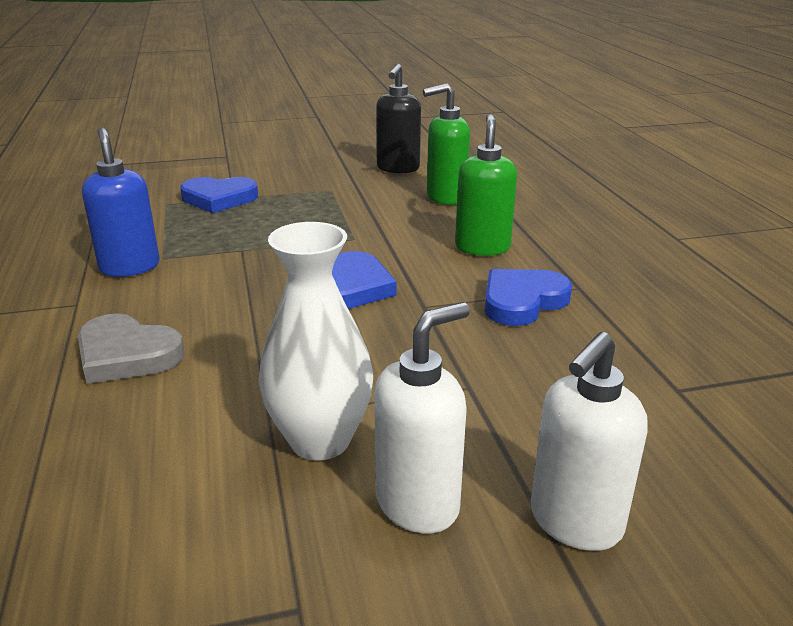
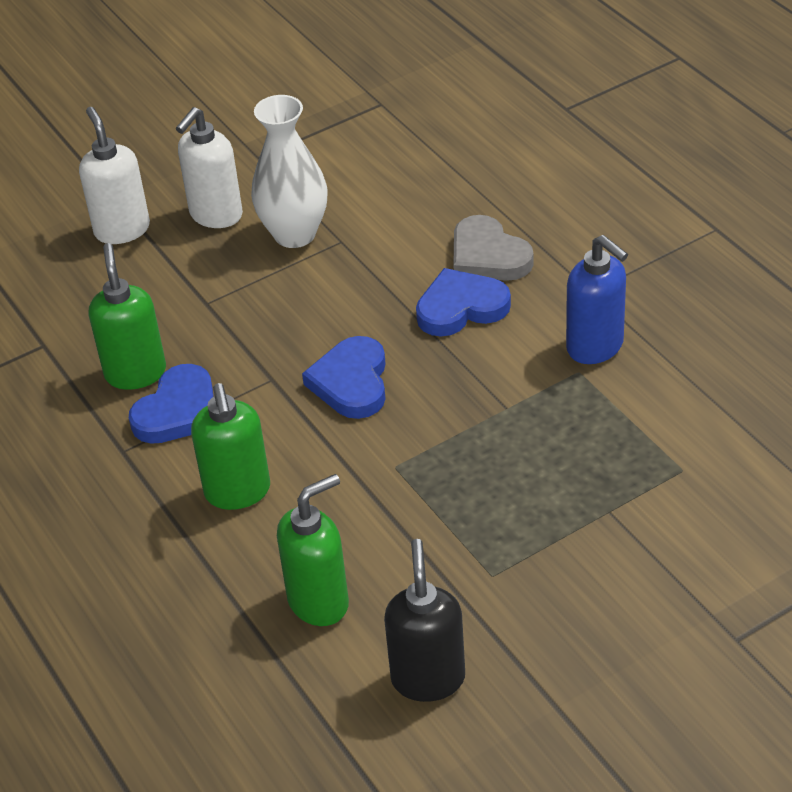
camera: 165 degrees right, 15 degrees up
grey heart [78,313,185,384] -> grey heart turned 135 degrees counterclockwise [453,215,534,281]
blue heart [180,177,258,213] -> blue heart moved to [416,268,511,336]
white soap dispenser [530,332,647,551] -> white soap dispenser turned 45 degrees counterclockwise [79,107,150,244]
none -> green soap dispenser [89,243,166,390]

